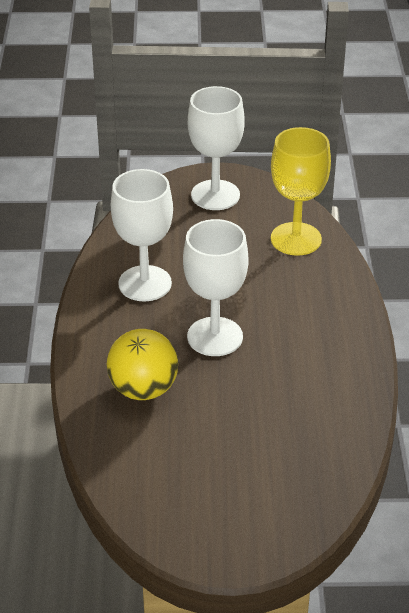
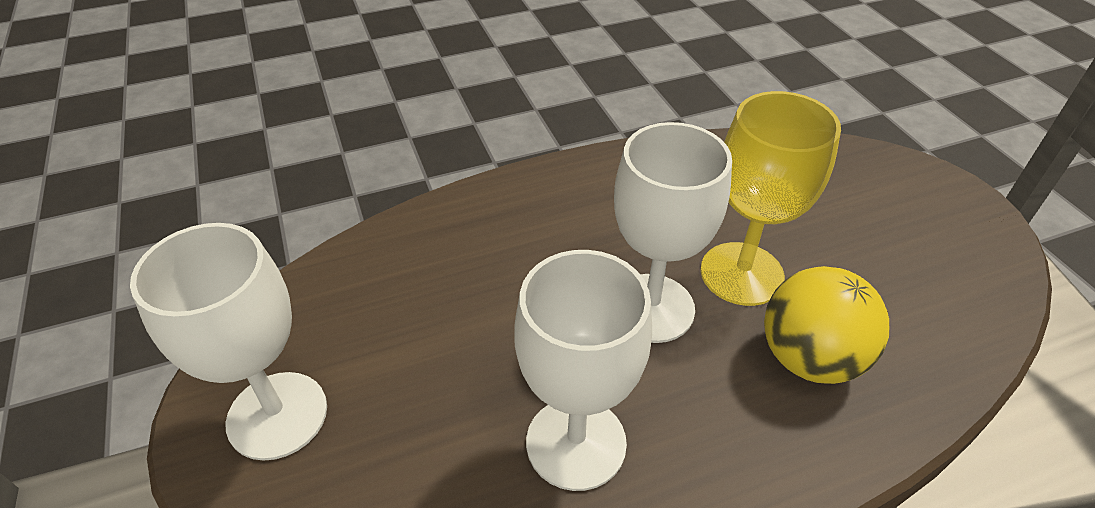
camera: 110 degrees left, 5 degrees up
yellow goblet [271,127,331,256] -> yellow goblet moved to [701,91,841,306]

